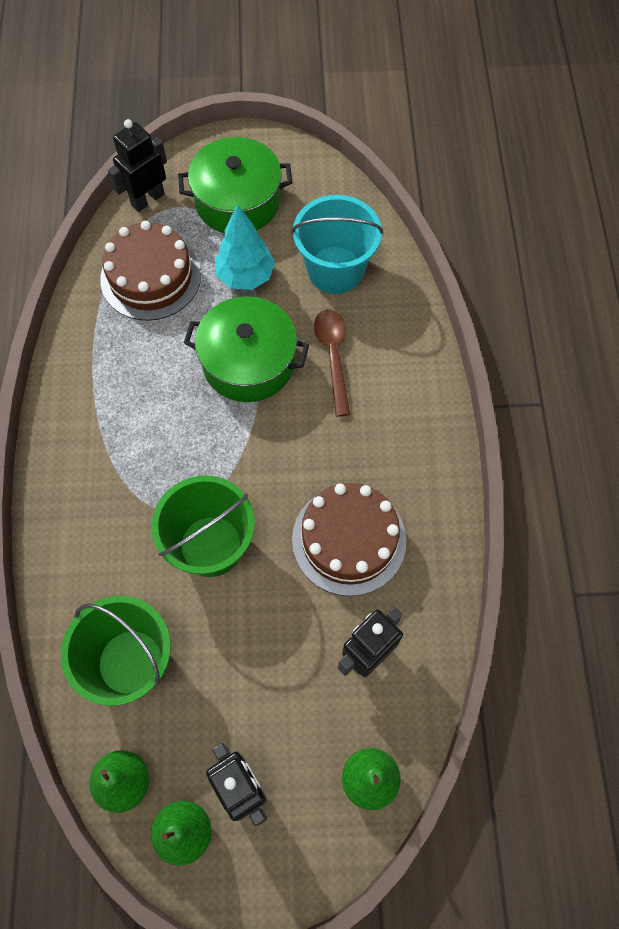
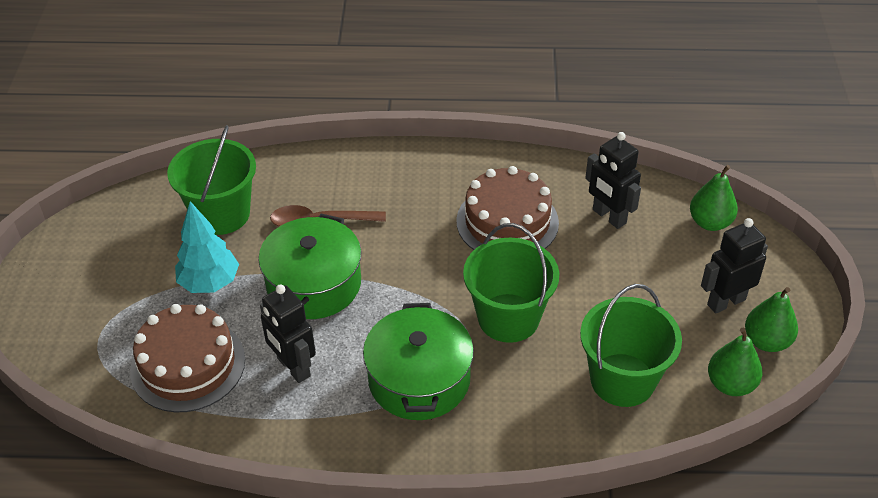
camera: 85 degrees left, 20 degrees down
black robot [108,119,167,212] -> black robot moved to [260,284,316,383]
green pot [178,137,293,233] -> green pot moved to [363,303,474,420]
turquoise bucket [291,195,383,294] -> green bucket [167,125,256,235]

